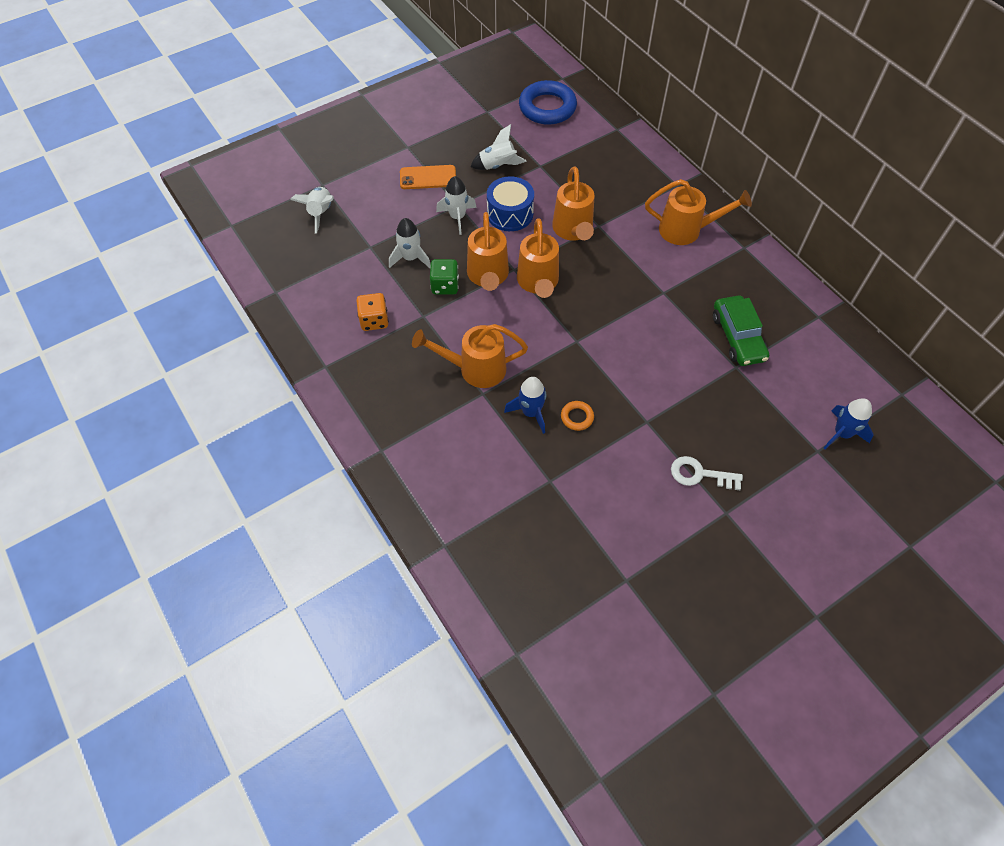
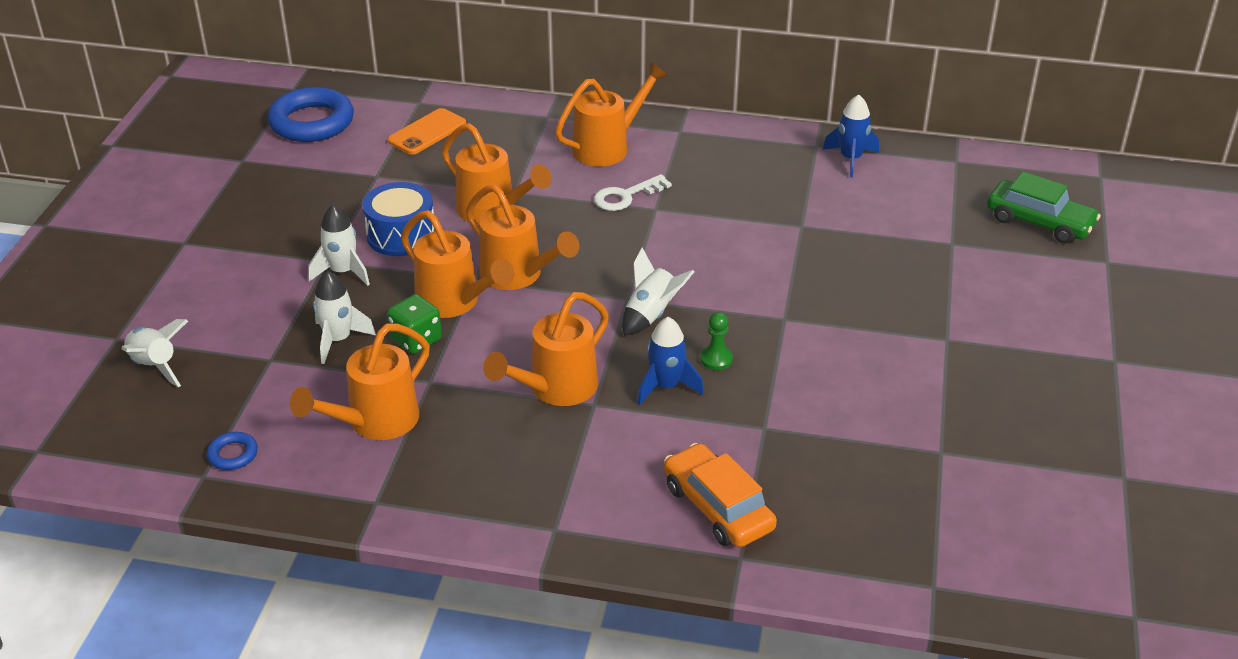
camera: 45 degrees left, 20 degrees down
orange dice [356,293,389,331] -> orange watering can [290,324,430,440]
orange phone [400,165,456,189] -> orange phone moved to [388,108,466,155]
white rocket [470,124,527,170] -> white rocket moved to [622,248,695,336]
orange ring [561,401,594,431] -> green pawn [700,312,733,370]
white key [671,456,743,490] -> white key moved to [594,174,672,211]
green car [713,296,769,366] -> green car moved to [987,172,1101,244]
blue rocket [824,398,874,450] -> blue rocket moved to [823,94,879,177]
none -> blue ring [207,432,258,470]
none -> orange car [664,443,777,547]

